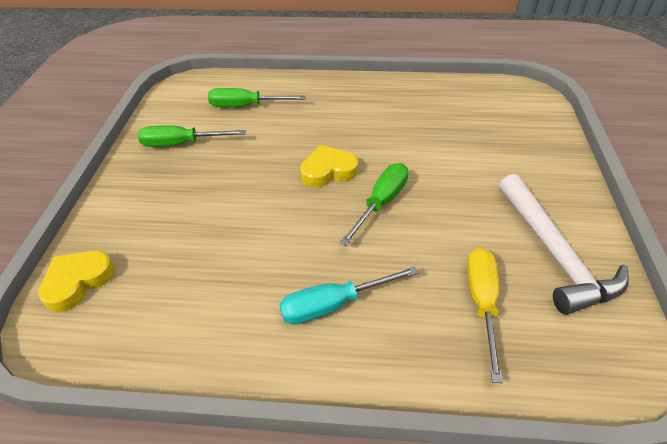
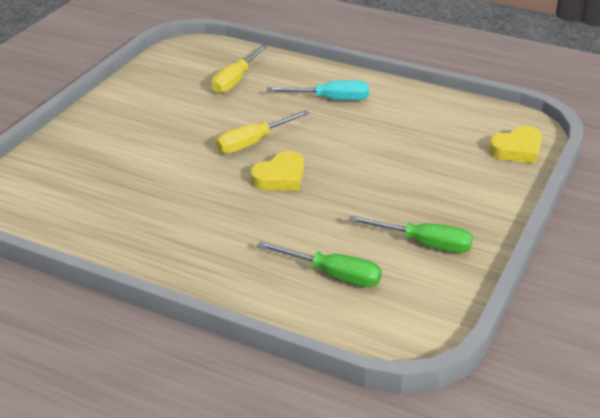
camera: 160 degrees left, 10 degrees down
yellow heart [300,145,359,187] -> yellow heart turned 45 degrees counterclockwise [250,151,304,190]
green screwdriver [339,163,409,246] -> yellow screwdriver [216,110,309,154]
white hammer [499,174,629,315] -> none

